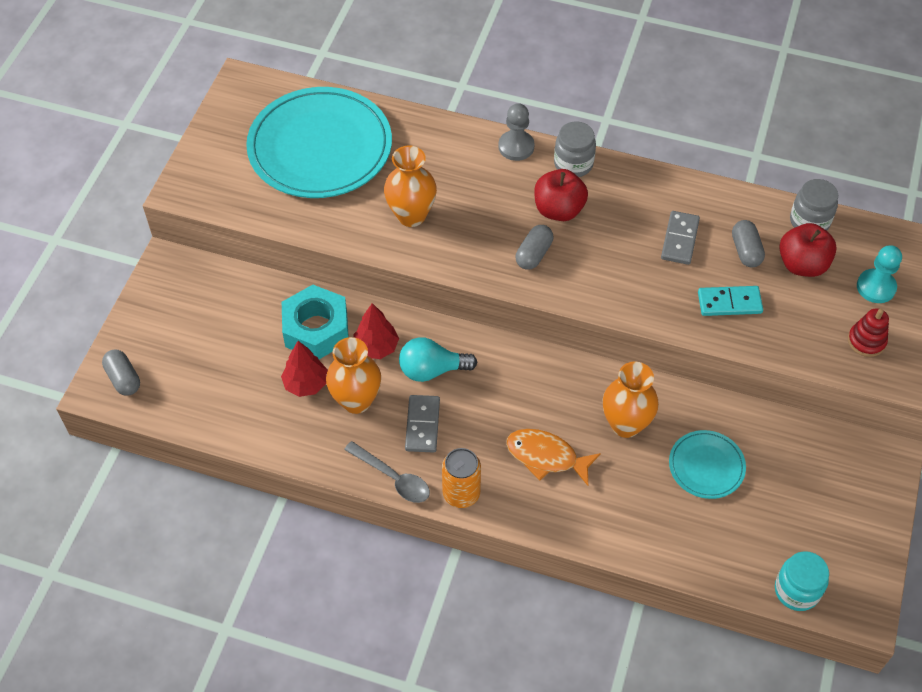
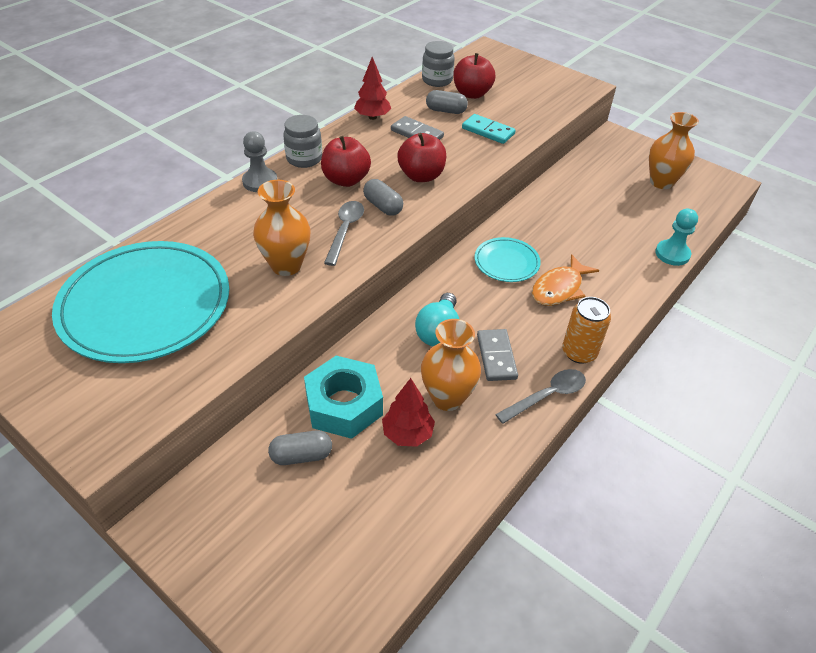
camera: 70 degrees left, 10 degrees down
grey capsule [102,350,140,396] -> grey capsule moved to [268,430,332,465]
red tree [354,303,399,359] -> red tree moved to [354,57,391,120]
grey domino [405,395,440,453] -> grey domino turned 60 degrees clockwise [477,329,518,381]
orange vase [603,362,659,438] -> orange vase moved to [649,112,699,189]
turquoise plate [669,430,746,499] -> turquoise plate moved to [475,237,541,282]
turquoise domino [698,286,763,316] -> turquoise domino turned 75 degrees counterclockwise [462,114,516,144]
turquoise jar [775,551,829,611] -> none
red stacking toy [848,308,889,357] -> none
turquoise pawn [857,245,902,303] -> turquoise pawn moved to [655,209,698,266]
none -> grey spoon [324,201,364,266]
none -> red apple [397,133,446,182]

